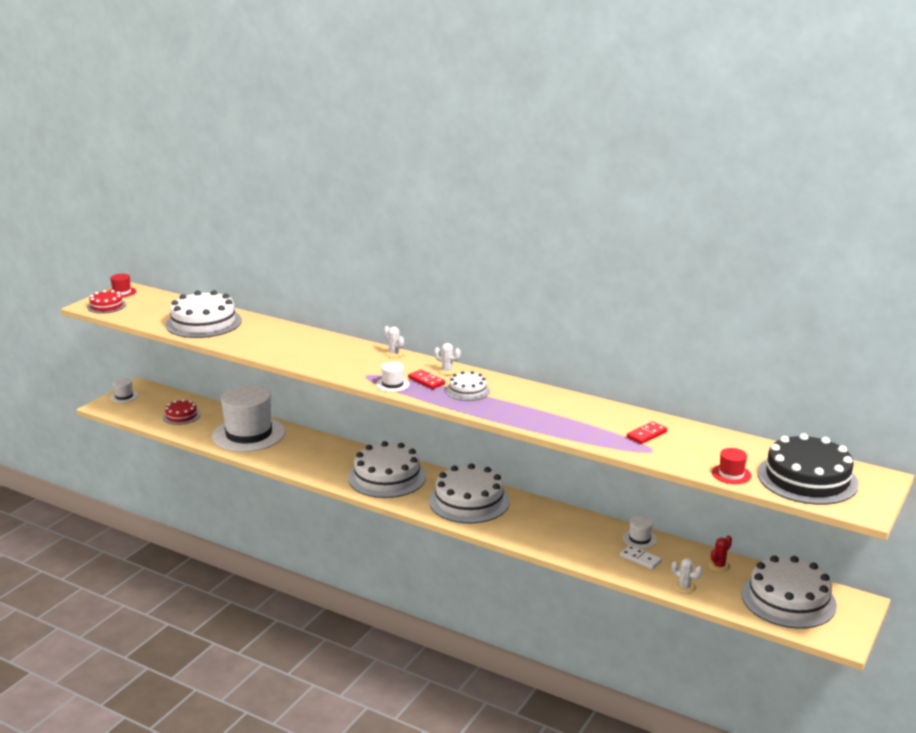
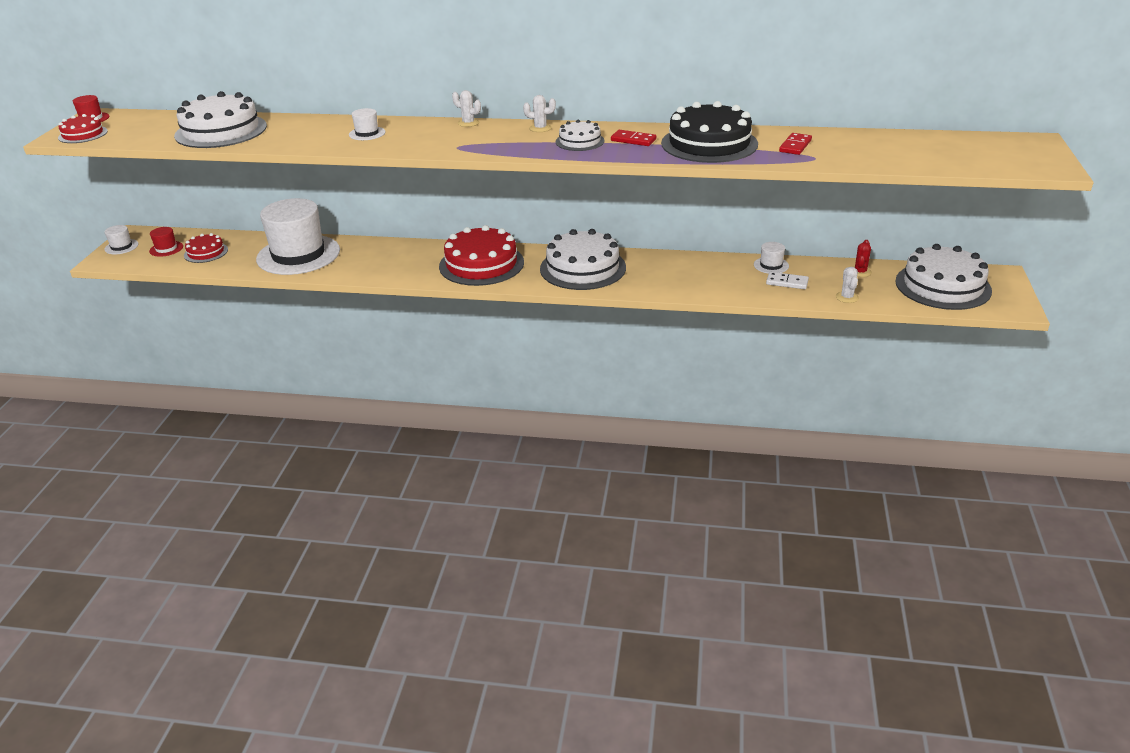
camera: 20 degrees left, 10 degrees up
white cake [348,441,426,498] -> red cake [439,225,524,286]
white hat [376,362,410,392] -> white hat moved to [349,108,386,140]
red domino [408,369,445,389] -> red domino moved to [611,130,656,146]
white cactus [671,559,703,594] -> white cactus turned 75 degrees clockwise [836,267,859,303]
red hat [712,448,751,484] -> red hat moved to [149,227,183,257]
black cake [758,433,859,505] -> black cake moved to [661,101,758,163]

